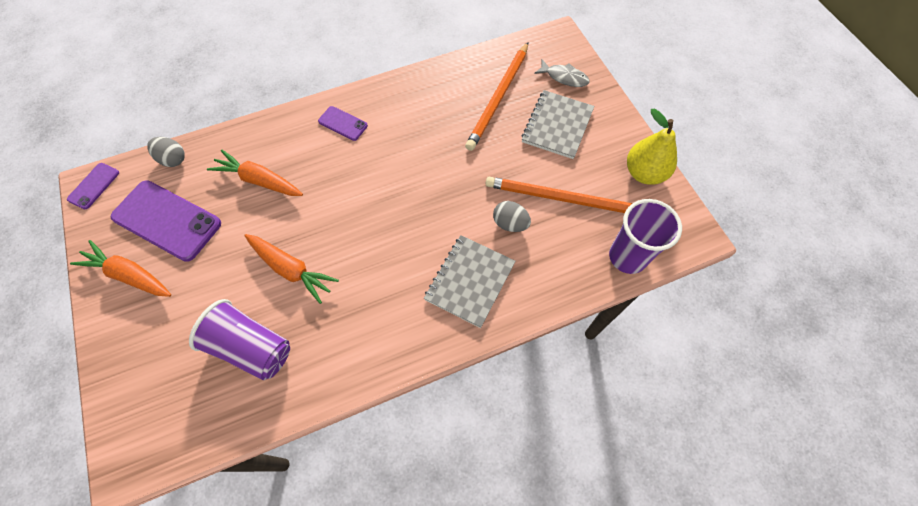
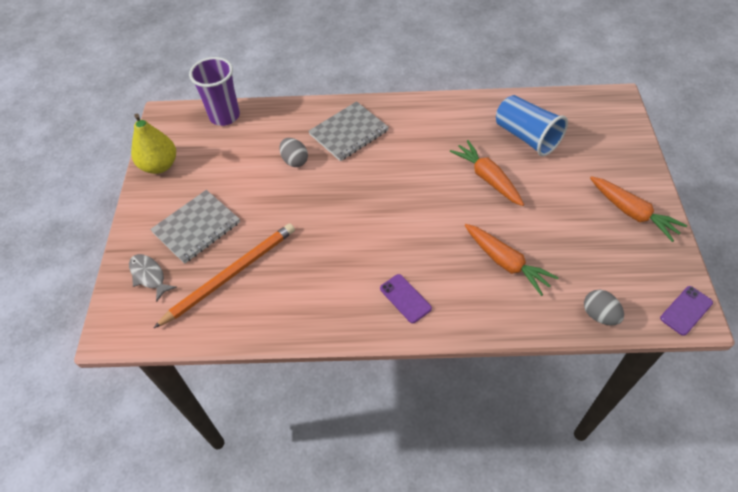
camera: 155 degrees left, 10 degrees down
purple phone [110,180,221,262] -> none
purple cup [189,299,290,380] -> blue cup [496,95,568,156]
orange pencil [486,177,632,213] -> none

